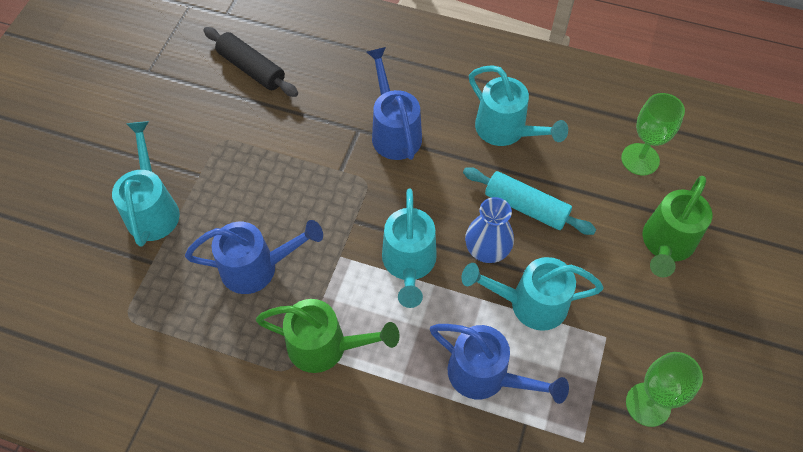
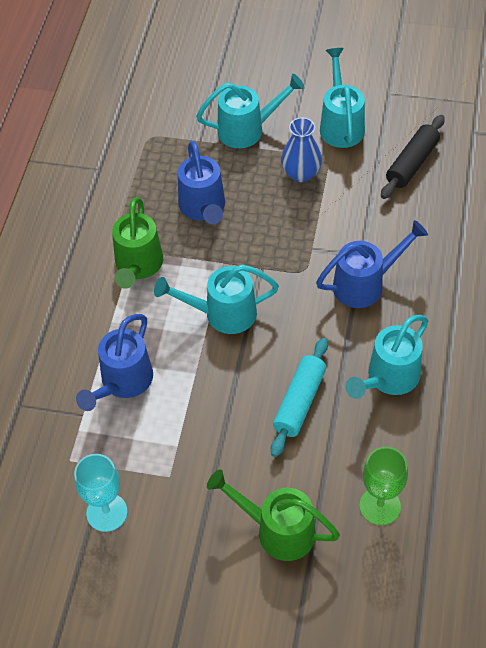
camera: 85 degrees right, 5 degrees down
turquoise watering can [461,257,604,331] -> turquoise watering can moved to [320,48,365,148]
blue vase [465,197,514,263] -> blue vase moved to [281,117,322,182]
green goblet [626,352,703,427] -> turquoise goblet [74,454,127,532]

